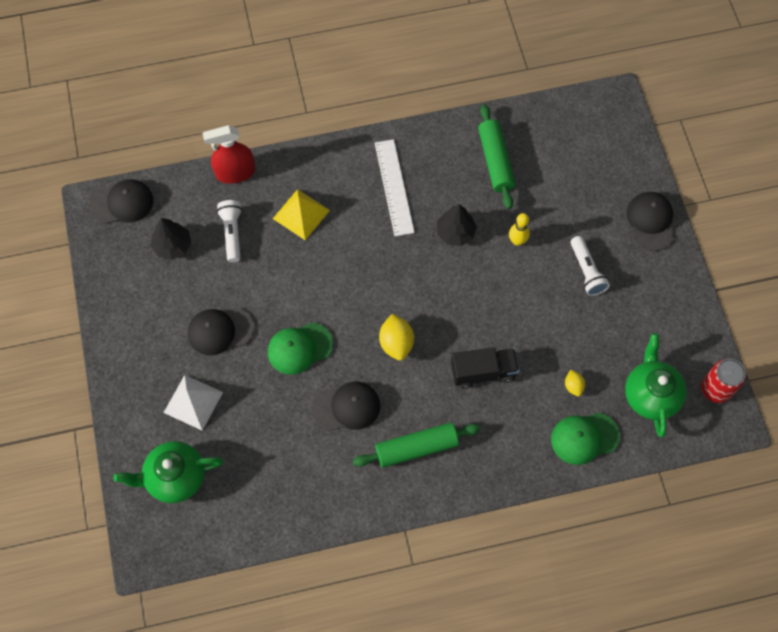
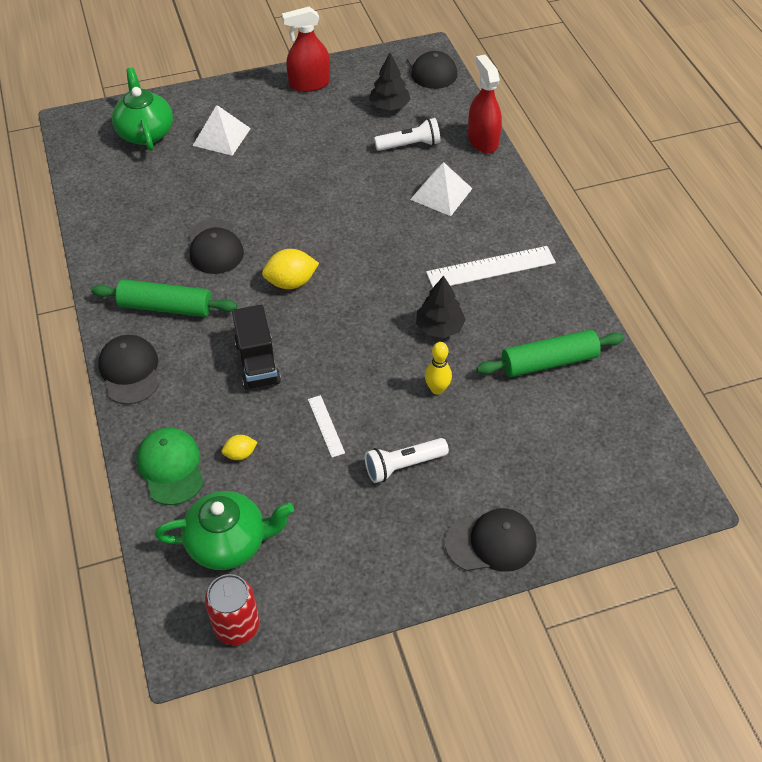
camera: 85 degrees right, 15 degrees down
black cap [188,308,254,355] -> black cap moved to [98,335,159,404]
green cap [268,322,333,375] -> none
yellow pyramid [273,189,330,240] -> white pyramid [410,162,473,216]
green rolling pin [353,423,481,468] -> green rolling pin turned 60 degrees counterclockwise [91,279,237,317]
none -> red spray bottle [282,7,330,92]
none -> white ruler [308,395,345,458]

